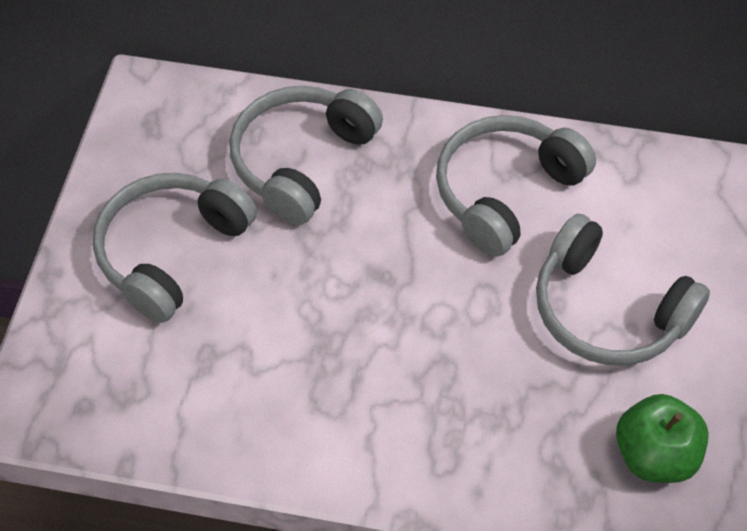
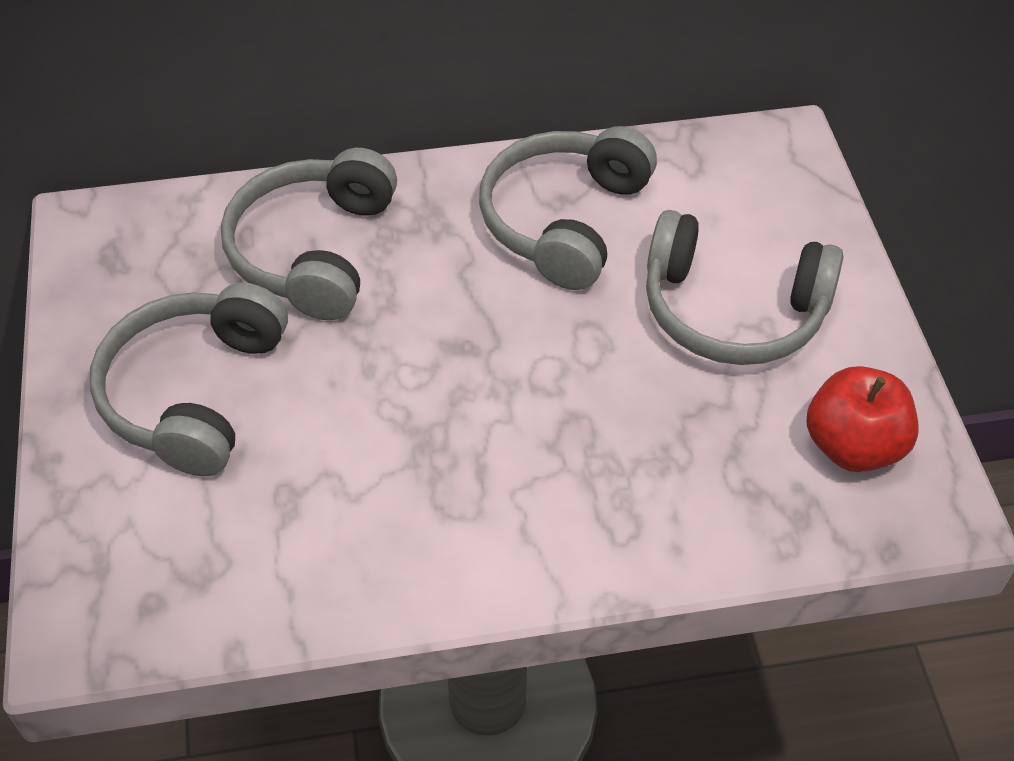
camera: 20 degrees left, 5 degrees down
green apple [616,394,709,483] -> red apple [806,366,919,472]

